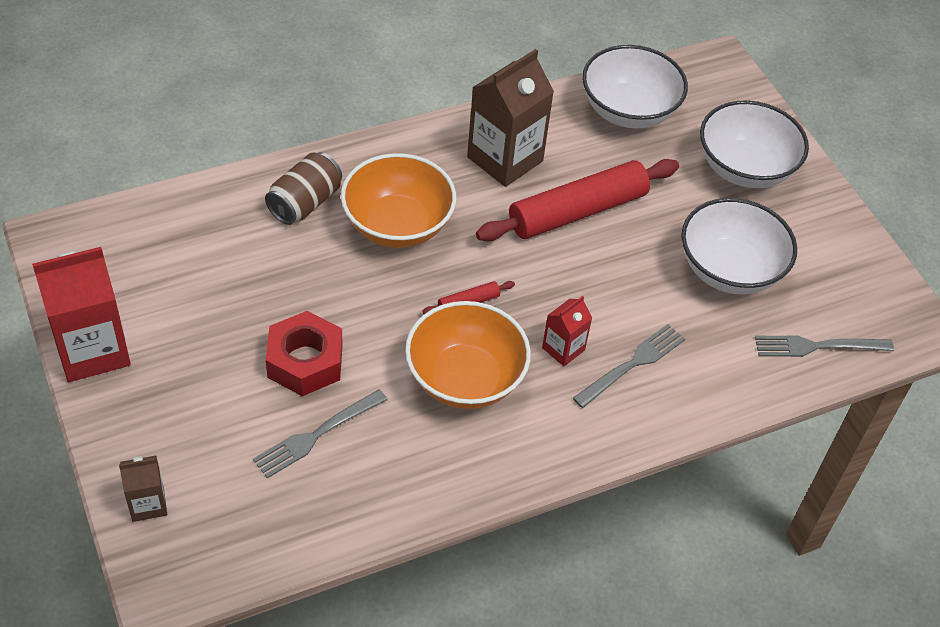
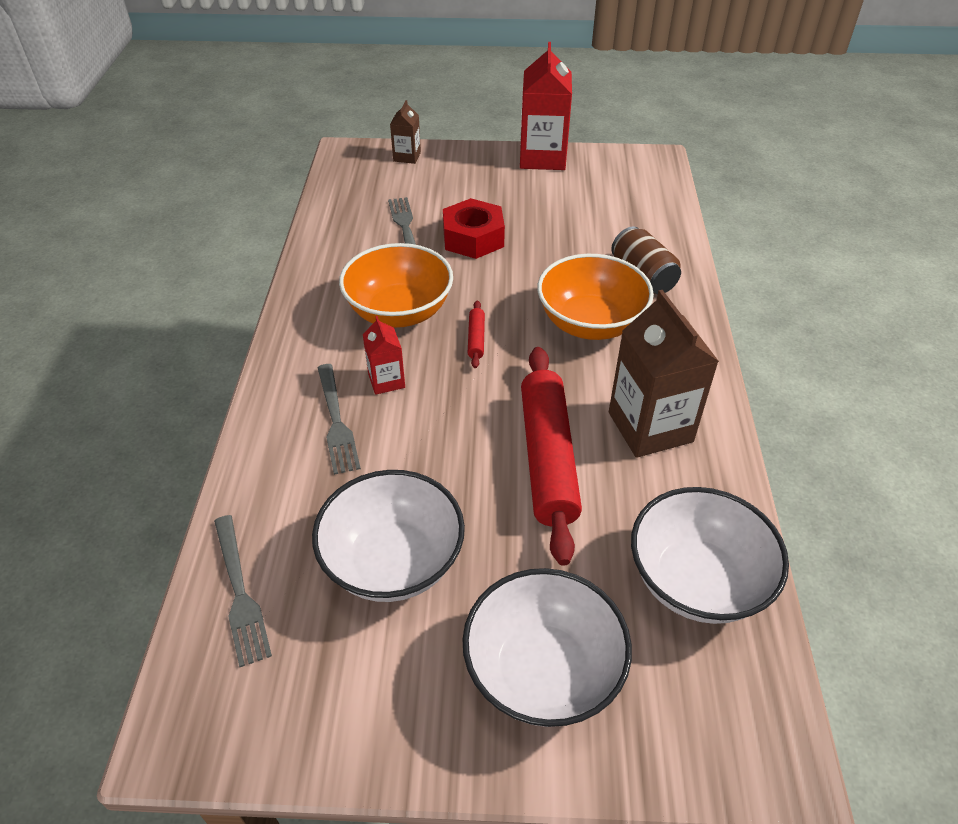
camera: 120 degrees right, 5 degrees down
grey fork [755,336,894,357] -> grey fork turned 135 degrees clockwise [214,515,272,667]

